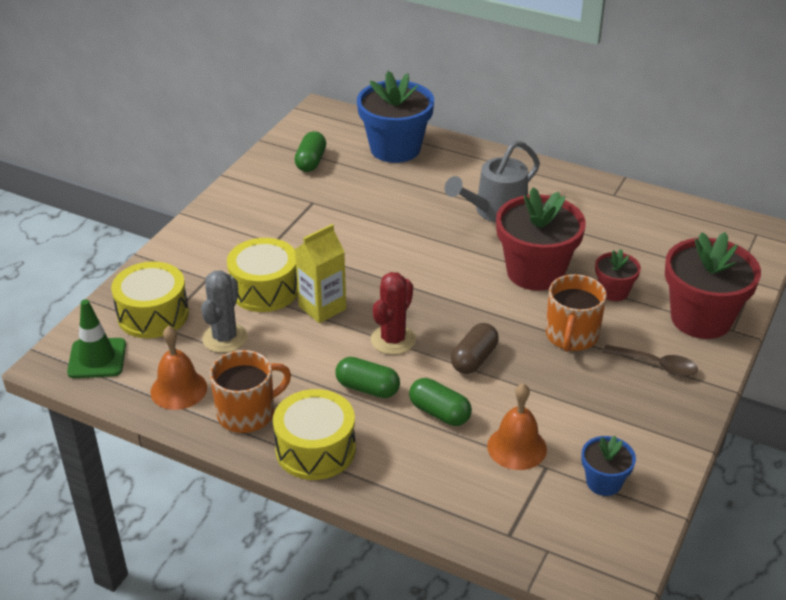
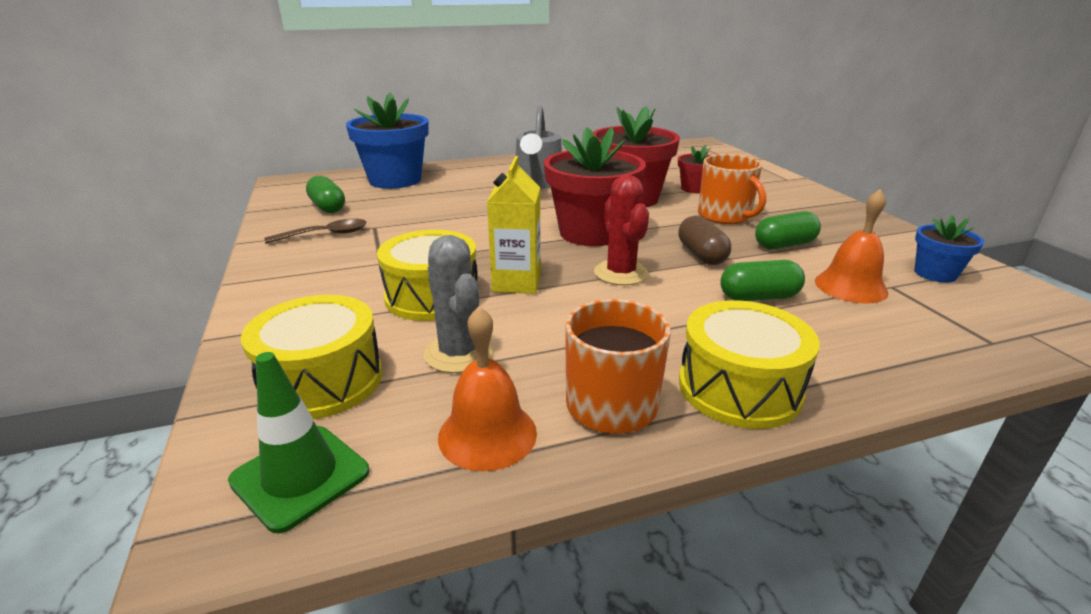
camera: 45 degrees left, 10 degrees down
green capsule [336,357,400,398] -> green capsule moved to [755,211,821,249]
brown spoon [603,345,698,377] -> brown spoon moved to [264,219,366,244]
red flower pot [665,232,761,339] -> red flower pot moved to [544,127,646,246]

